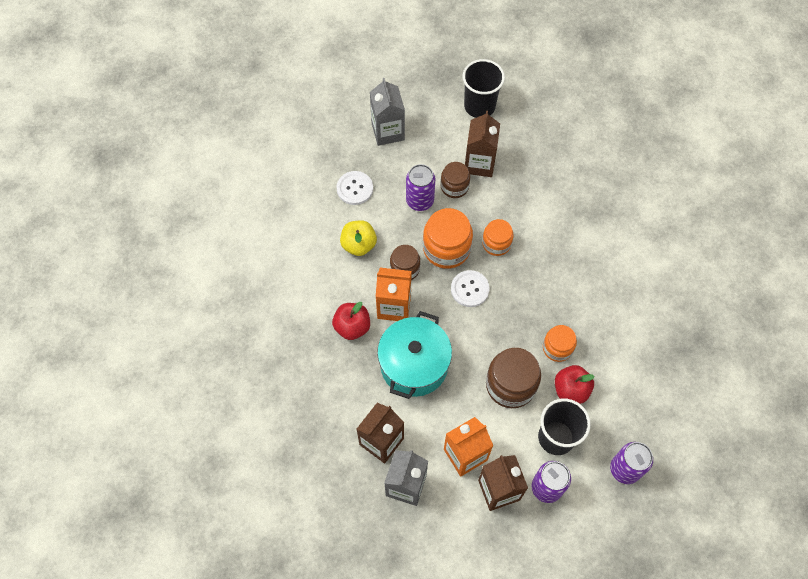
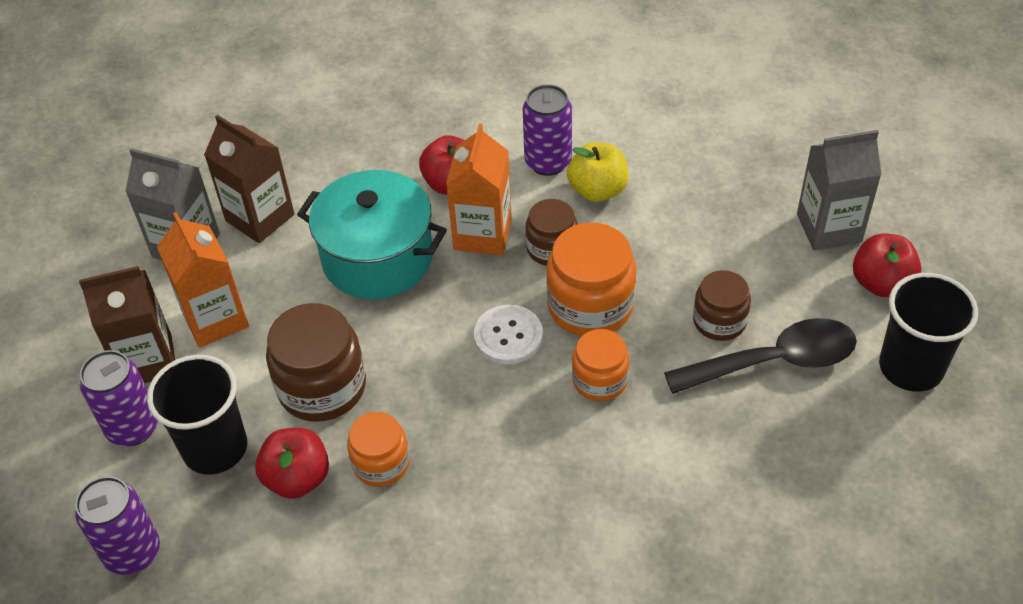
camera: 95 degrees right, 15 degrees down
white button [337,171,373,205] -> none
purple can [406,164,435,211] -> purple can moved to [523,84,572,176]
brown carton [465,111,500,177] -> black spoon [664,318,857,394]
none -> red apple [853,233,922,297]

